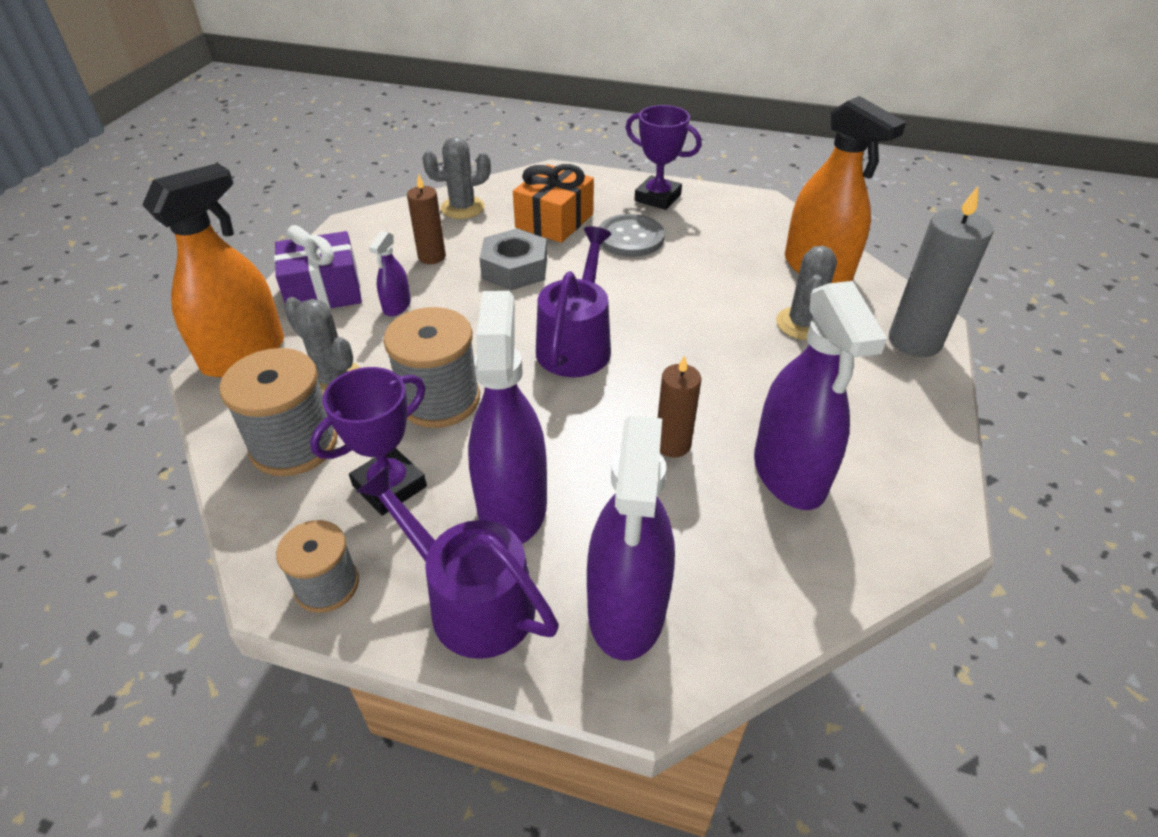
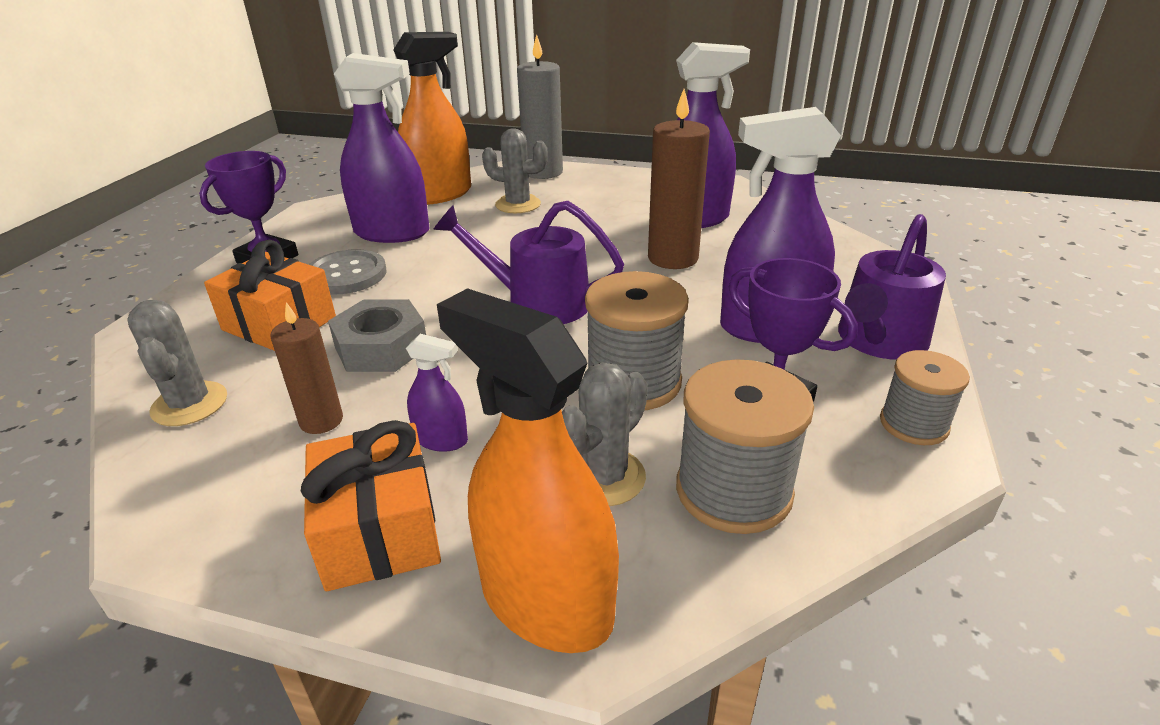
camera: 90 degrees left, 10 degrees down
purple gift [274,225,362,309] -> orange gift [301,420,441,591]
purple spray bottle [587,416,675,661] -> purple spray bottle moved to [334,53,430,243]
brown candle [658,355,701,457] -> brown candle [648,89,710,269], size x1.65

